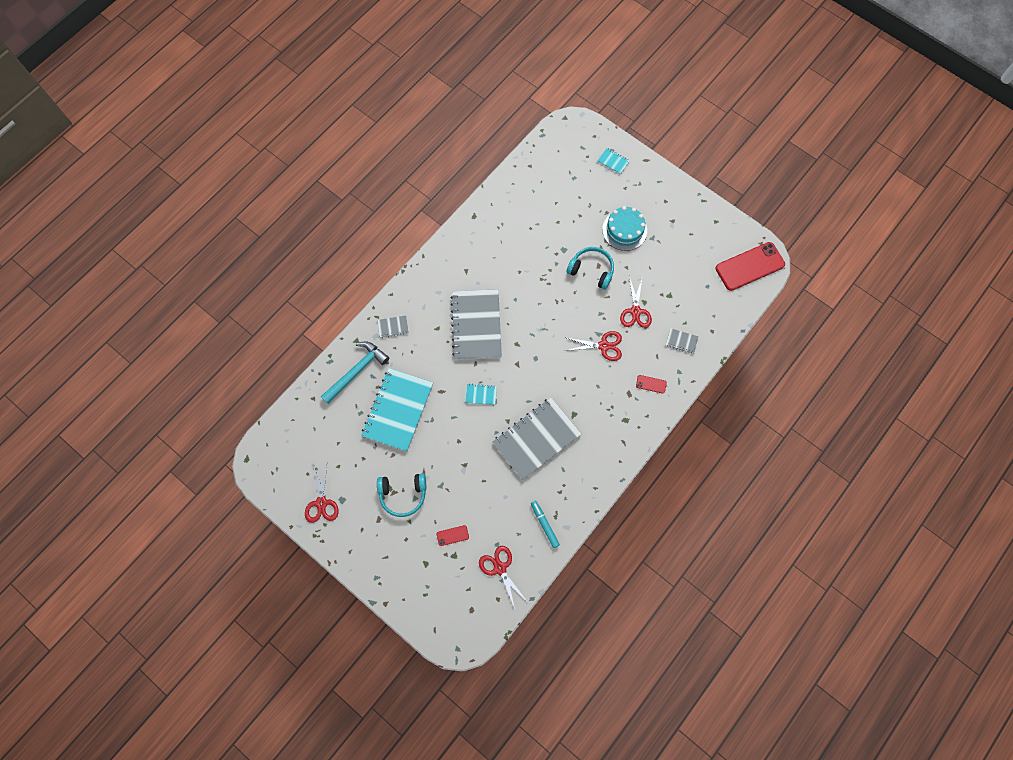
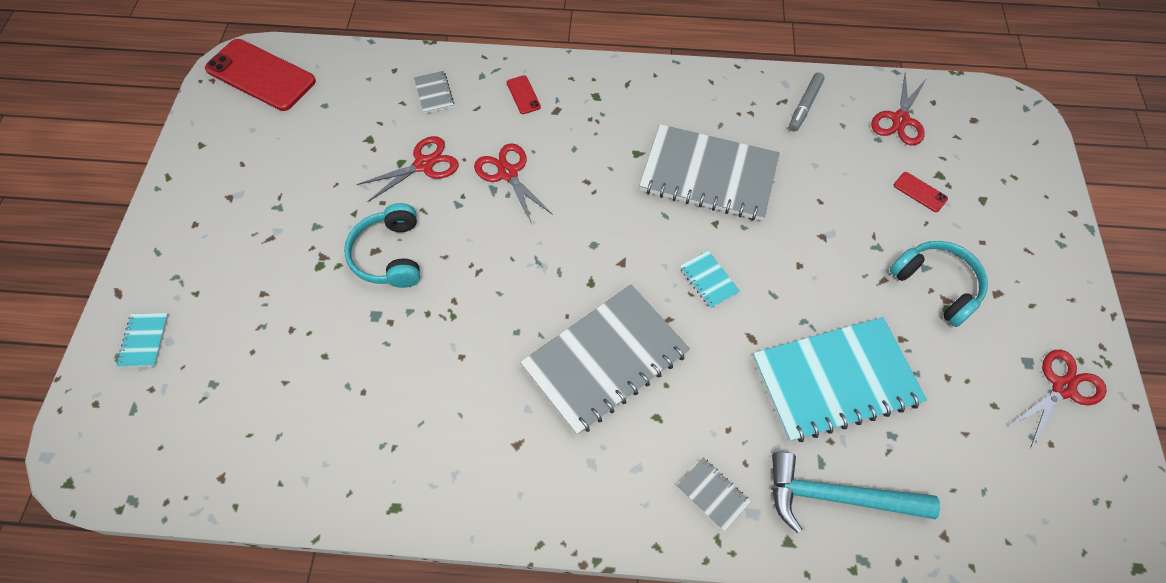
camera: 125 degrees left, 10 degrees down
turquoise marker [531,501,560,548] -> grey marker [789,72,825,132]
turquoise cake [602,206,647,251] -> none

